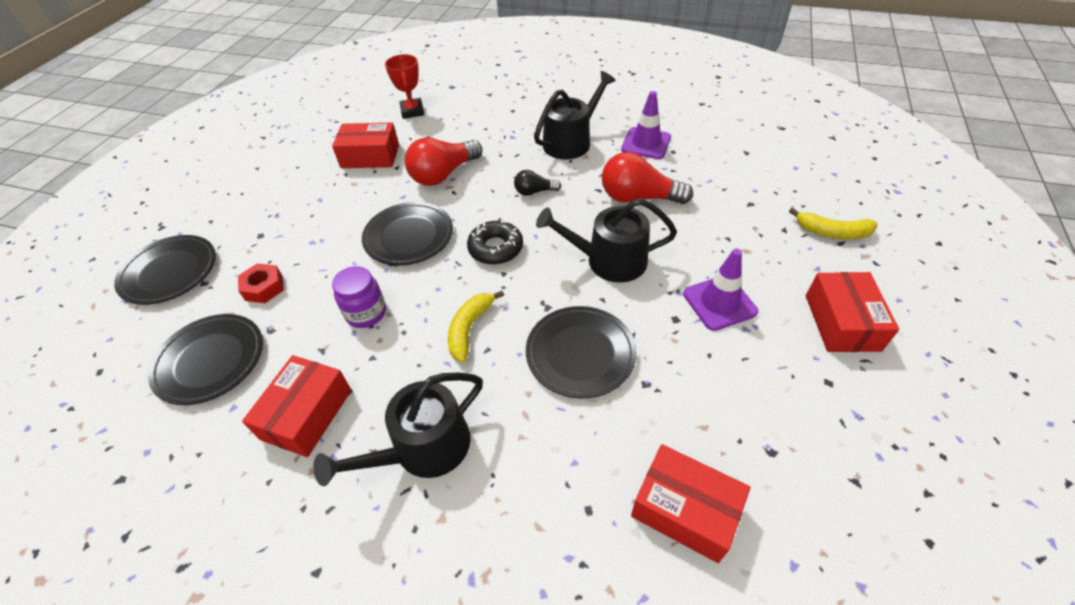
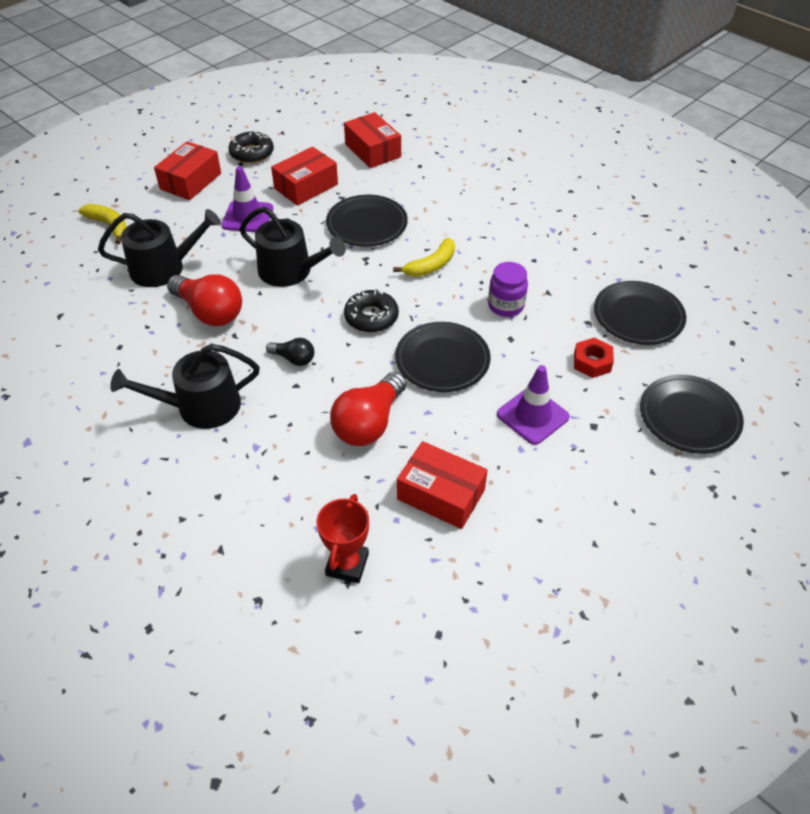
camera: 155 degrees left, 0 degrees up
red box [242,355,352,457] -> red box moved to [271,147,338,206]
black watering can [313,373,483,486] -> black watering can moved to [98,209,221,287]
red light bulb [405,137,482,186] -> red light bulb turned 135 degrees clockwise [330,372,406,446]
purple traffic cone [621,91,671,159] -> purple traffic cone moved to [497,365,570,445]
none -> black donut [228,131,274,163]

